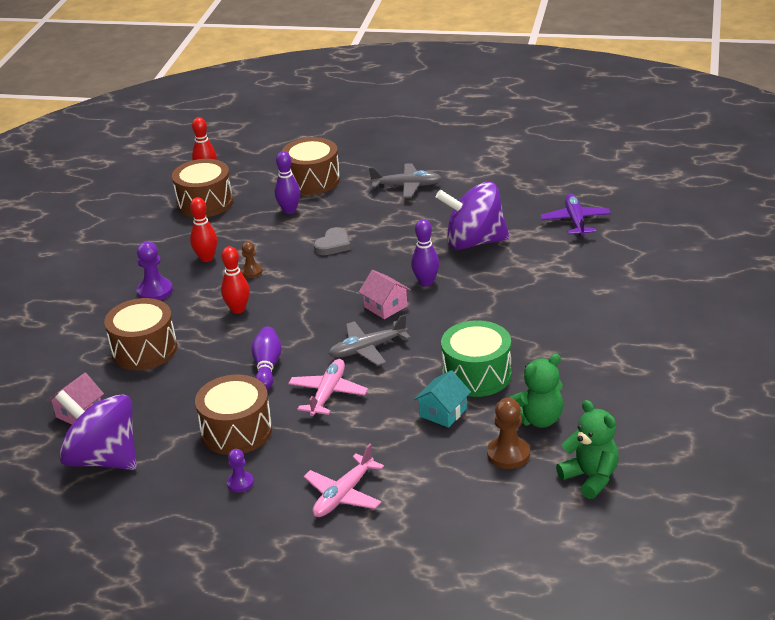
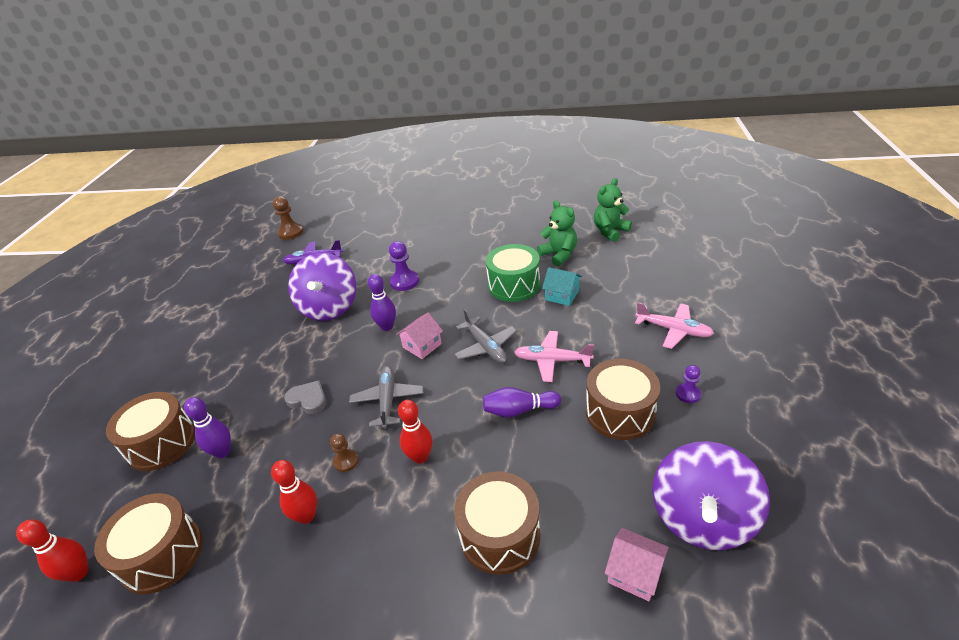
camera: 95 degrees left, 5 degrees up
purple pawn [137,241,173,300] -> purple pawn moved to [389,241,419,291]
grey plane [369,163,441,198] -> grey plane moved to [349,366,424,429]
brown pawn [487,398,530,469] -> brown pawn moved to [273,196,303,240]

